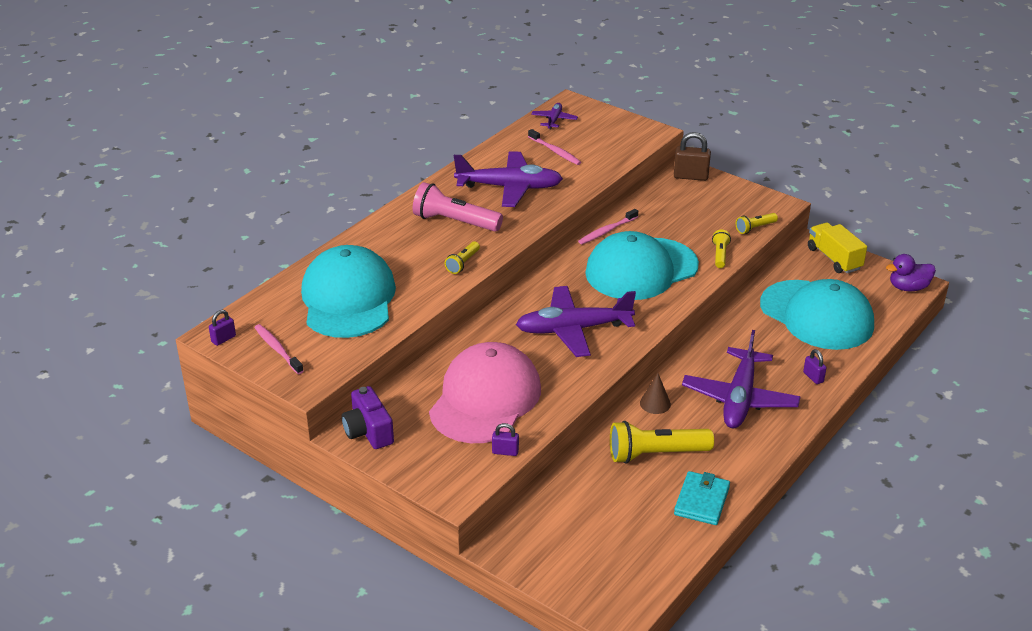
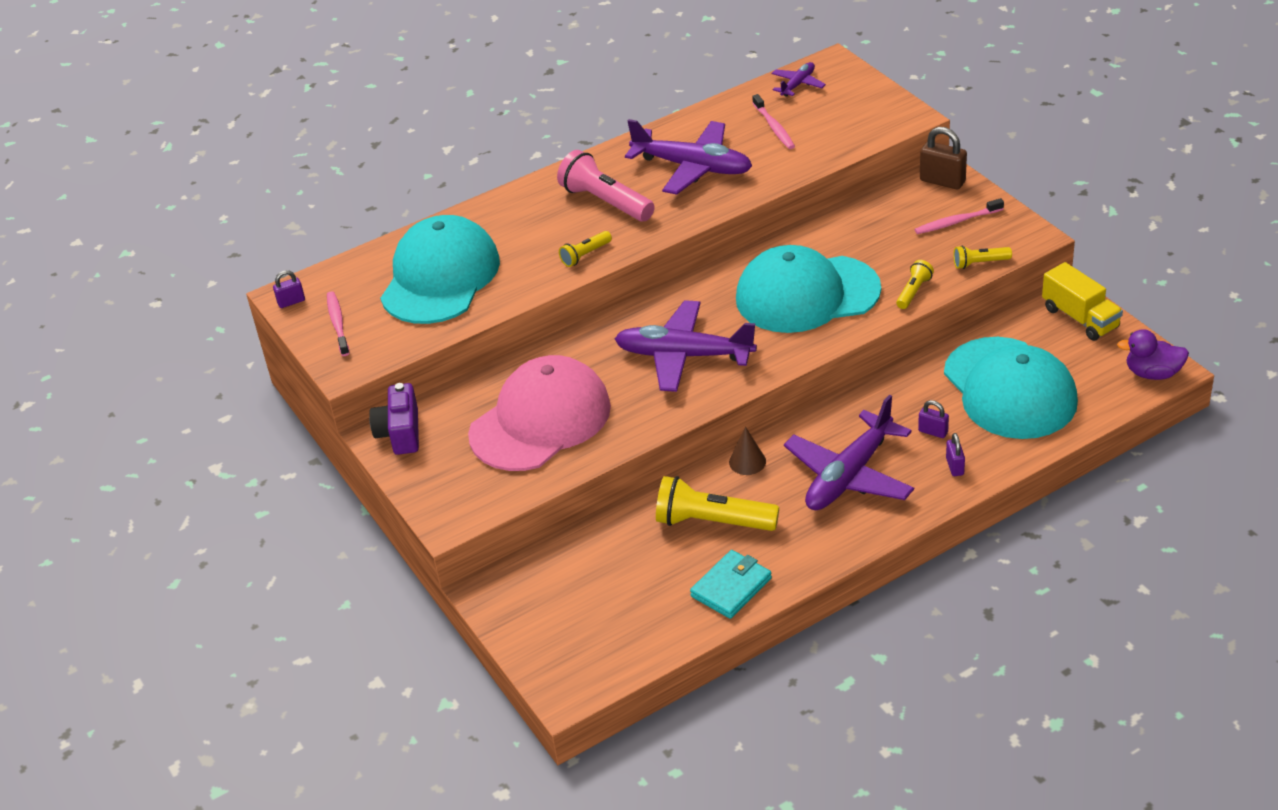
camera: 25 degrees right, 5 degrees up
purple padlock [492,423,519,456] -> purple padlock moved to [918,400,949,438]
pink toothbrush [578,209,638,244] -> pink toothbrush moved to [914,198,1004,234]
yellow truck [808,222,867,273] -> yellow truck turned 150 degrees clockwise [1042,262,1123,341]

